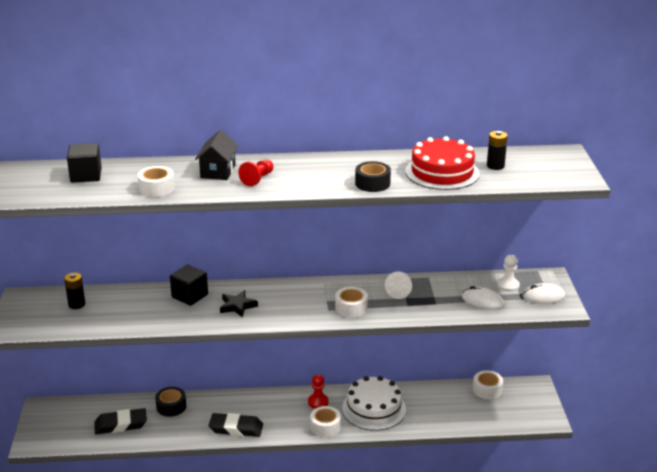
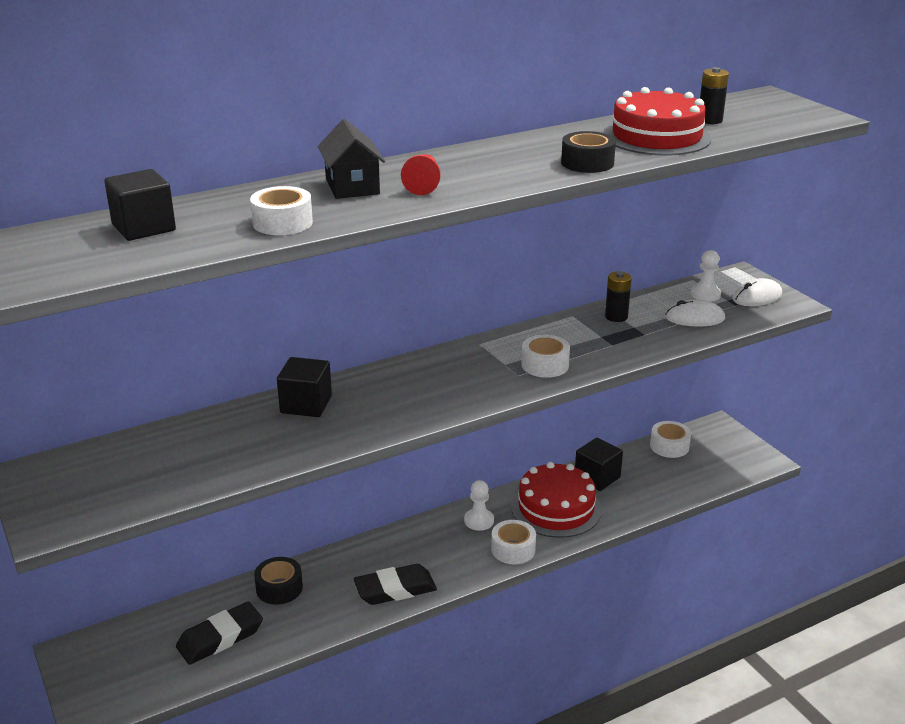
camera: 25 degrees left, 0 degrees up
black battery [64,273,85,309] -> black battery moved to [605,272,632,322]
black star [220,290,258,318] -> none
red pawn [308,374,329,409] -> white pawn [464,480,494,531]
white cake [342,376,406,431] -> red cake [511,462,602,538]
white cone [385,272,412,299] -> none
none -> black cube [575,438,623,491]

